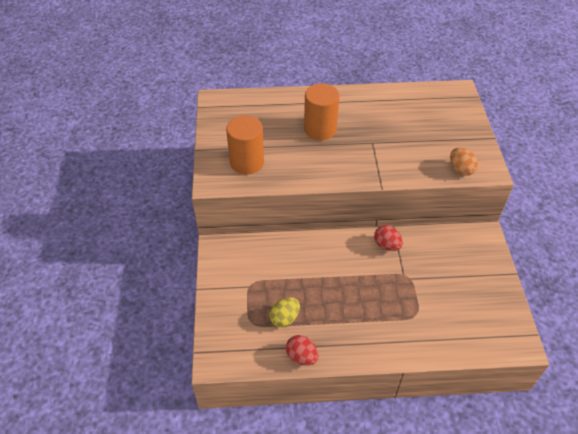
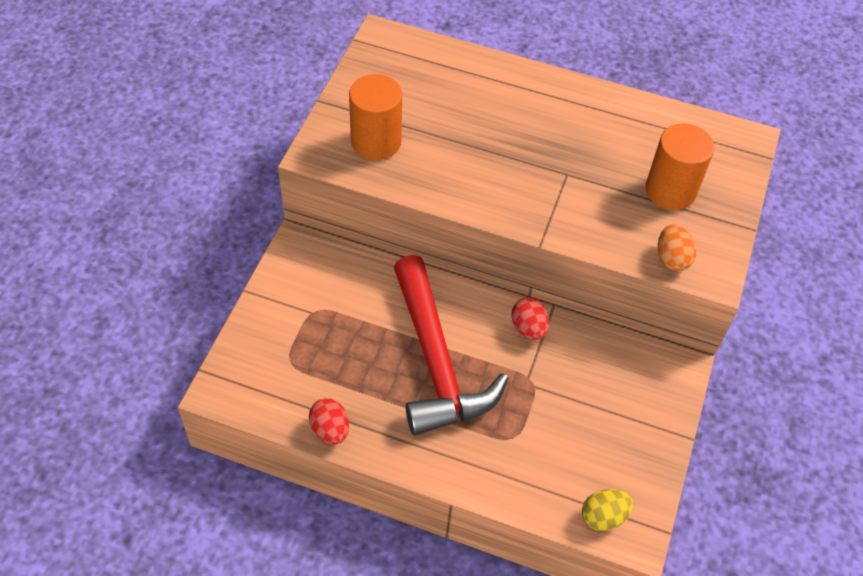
camera: 20 degrees right, 5 degrees up
yellow egg [269,297,300,327] -> yellow egg moved to [582,489,633,531]
orange cylinder [304,83,339,140] -> orange cylinder moved to [646,124,714,210]
none -> red hammer [394,255,508,436]

